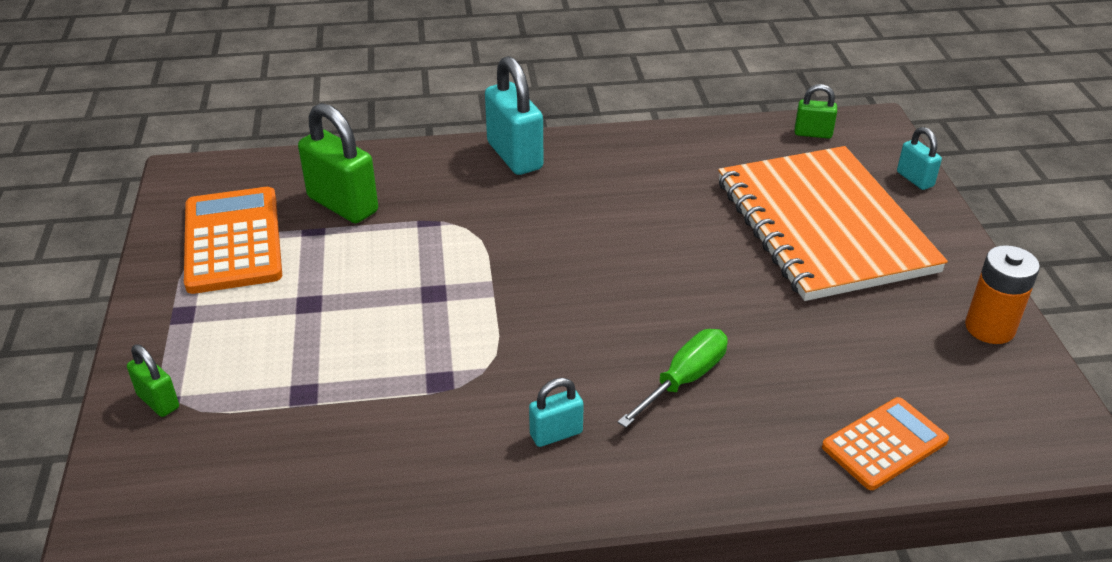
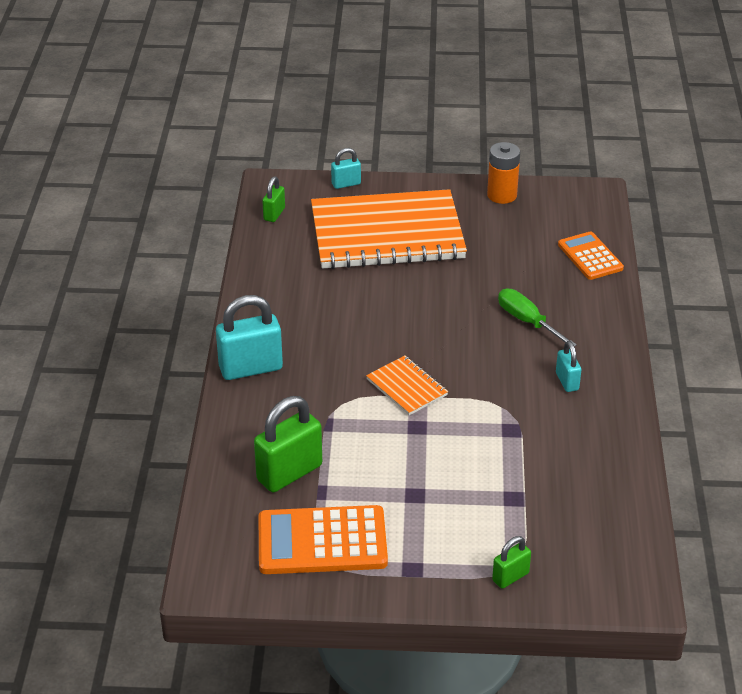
camera: 80 degrees left, 0 degrees up
none -> orange notebook [366,356,448,415]

